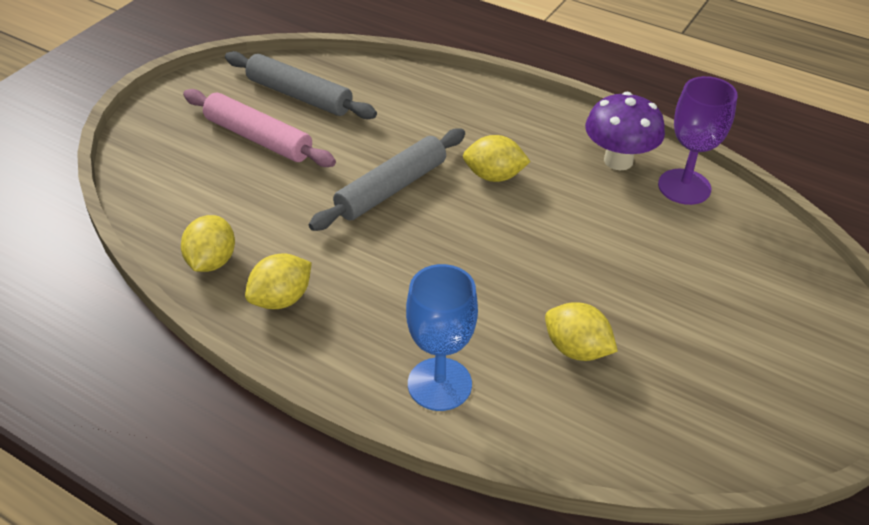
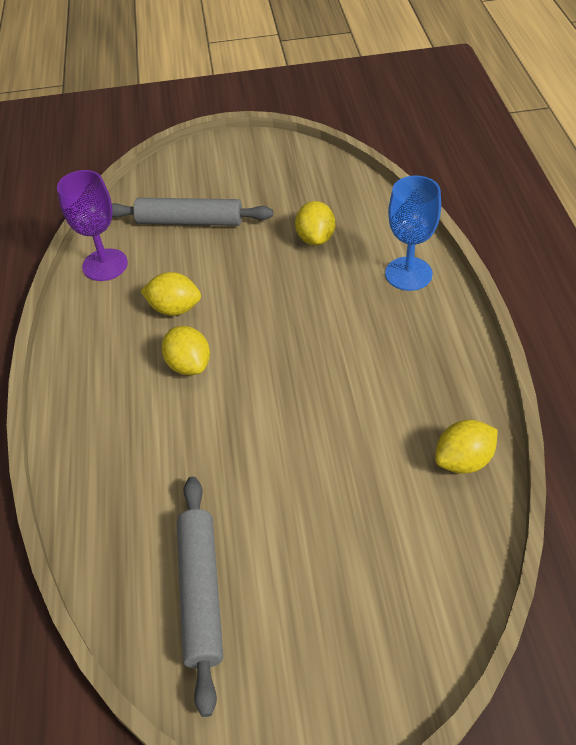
camera: 125 degrees left, 5 degrees up
pink rolling pin [183,89,336,167] -> none
yellow lemon [245,253,312,309] -> yellow lemon moved to [141,272,201,316]
grey rolling pin [309,128,465,231] -> grey rolling pin moved to [112,198,273,226]
purple mushroom [585,92,665,171] -> none

